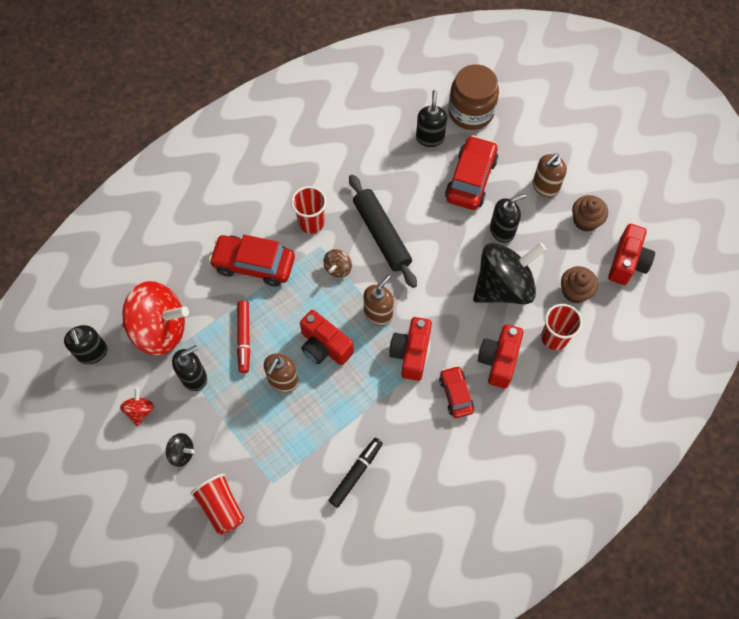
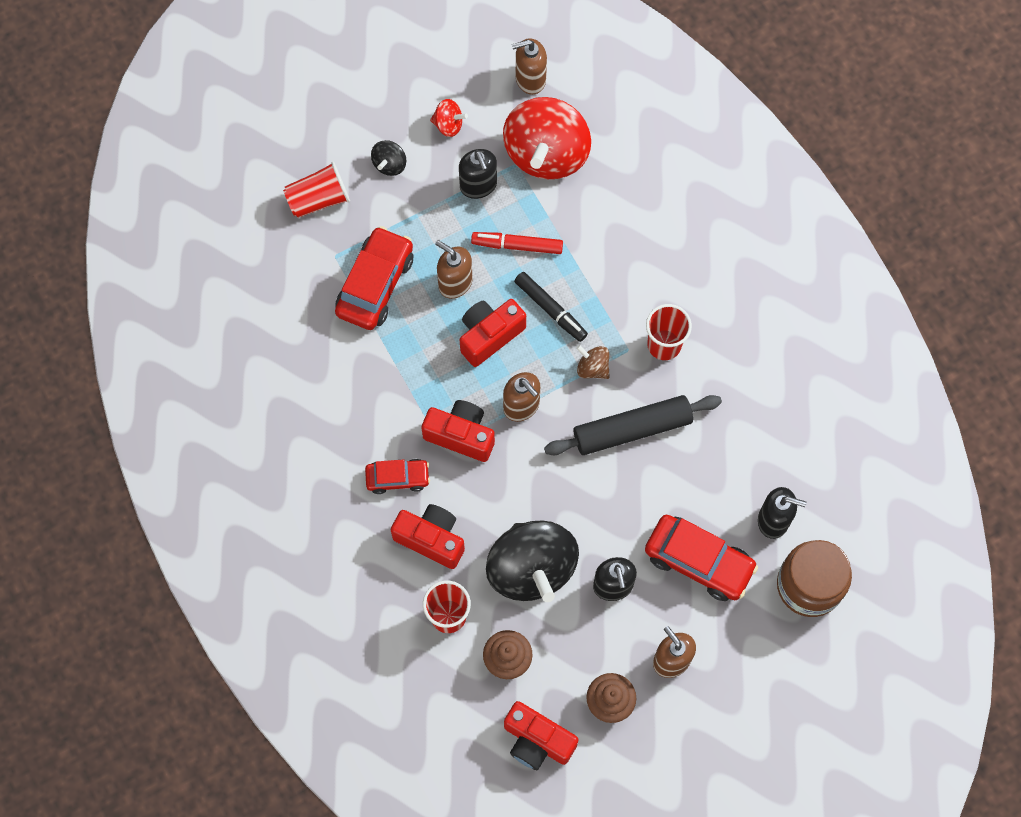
camera: 100 degrees right, 5 degrees up
black soap dispenser [64,325,108,364] -> brown soap dispenser [512,38,547,95]
red car [209,235,295,287] -> red car moved to [335,226,413,330]
black marker [328,438,383,508] -> black marker moved to [514,272,588,342]

